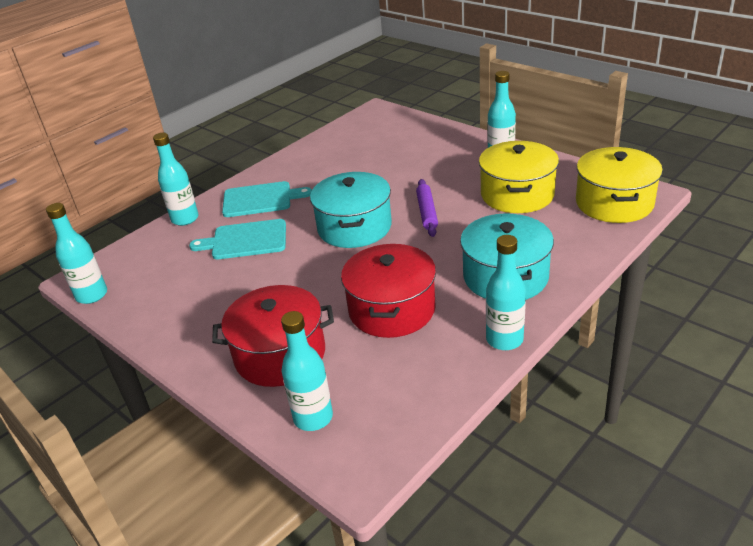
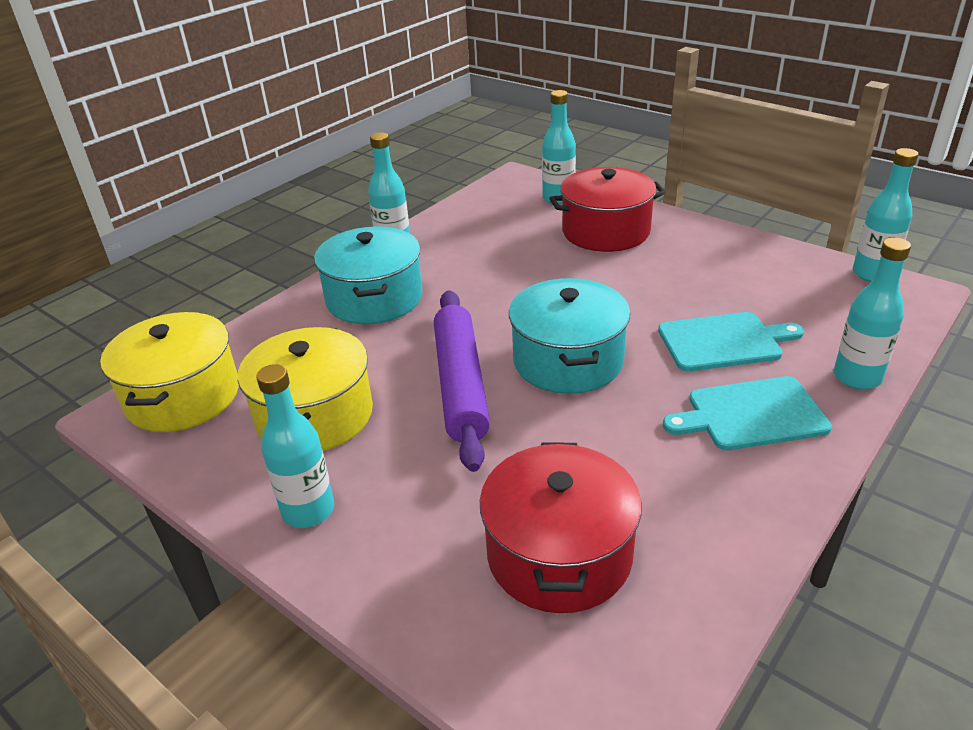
camera: 175 degrees right, 0 degrees up
red pot [341,244,436,338] -> red pot moved to [480,442,642,613]
purple rolling pin [416,179,438,237] -> purple rolling pin [434,290,490,472], size x1.77

